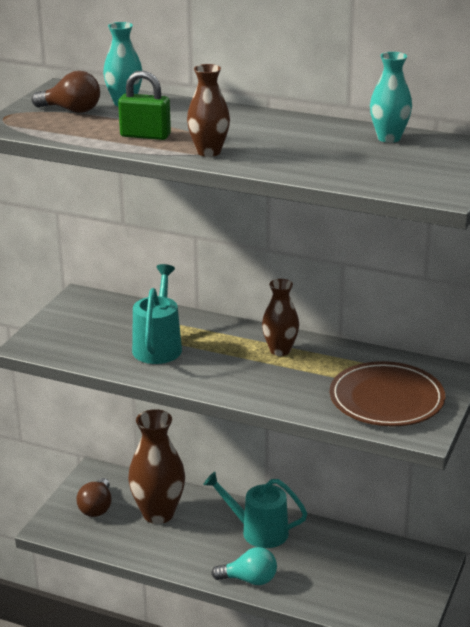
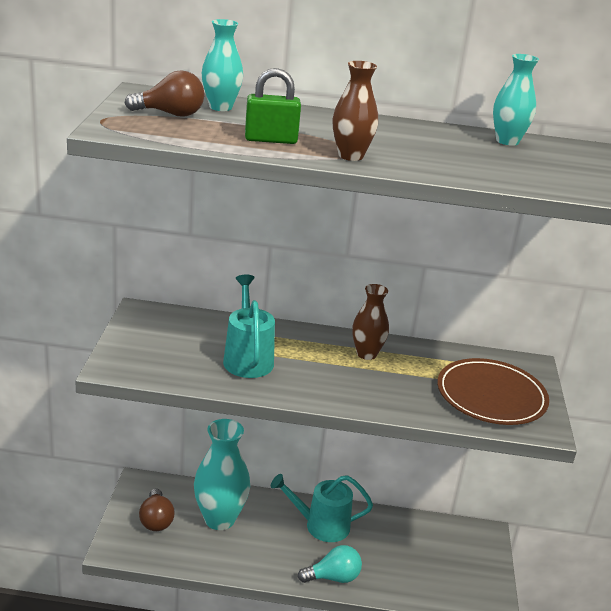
camera: 20 degrees left, 0 degrees up
brown vase [128,409,185,524] -> turquoise vase [194,419,250,530]

